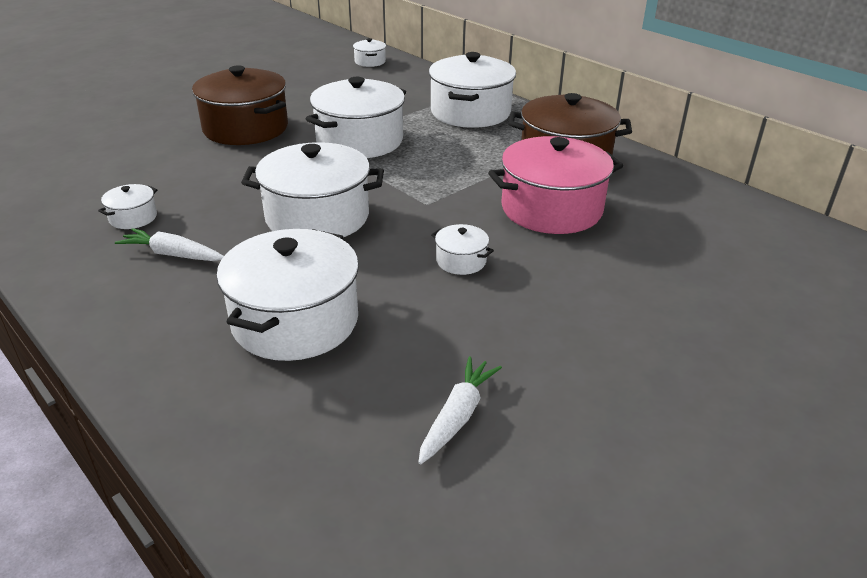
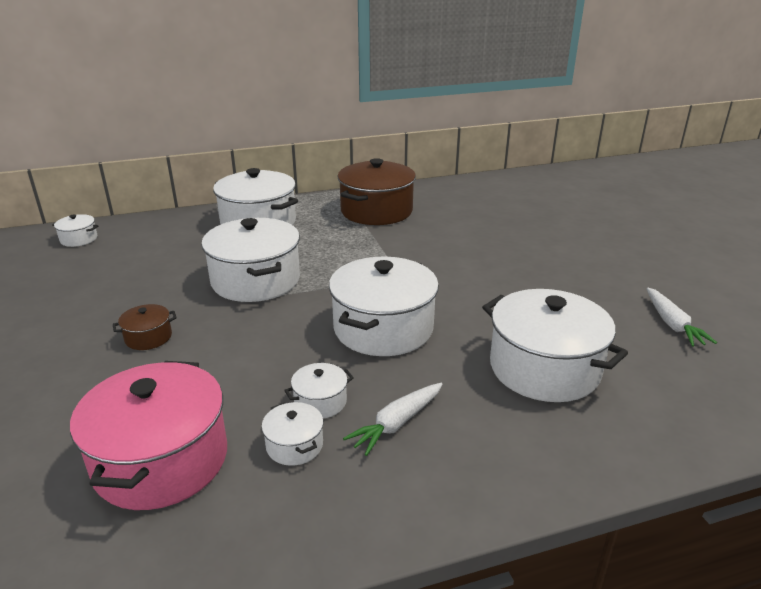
camera: 65 degrees left, 5 degrees down
brown pot [192,65,288,145] -> brown pot [113,304,177,350], size x0.45
white carrot [418,356,502,464] -> white carrot turned 150 degrees counterclockwise [647,288,717,347]
white pot [431,224,494,275] -> white pot moved to [284,363,354,419]
pink pot [488,136,623,234] -> pink pot moved to [70,361,227,510]

